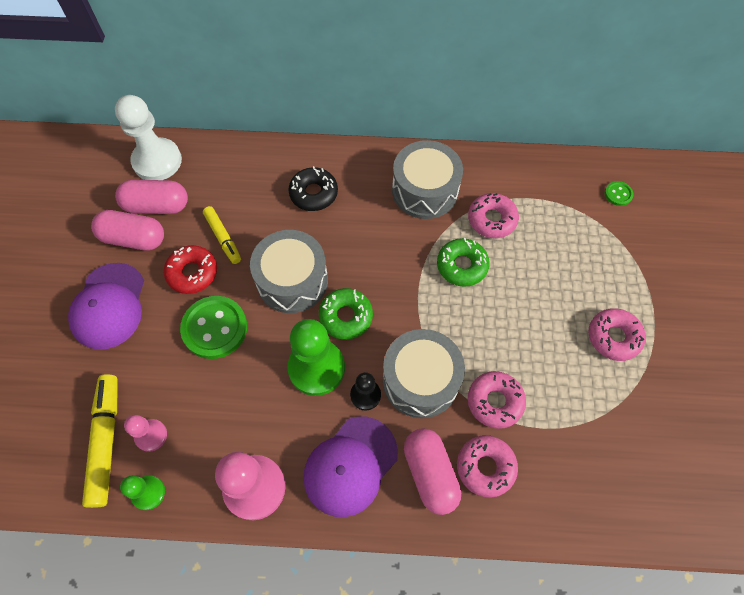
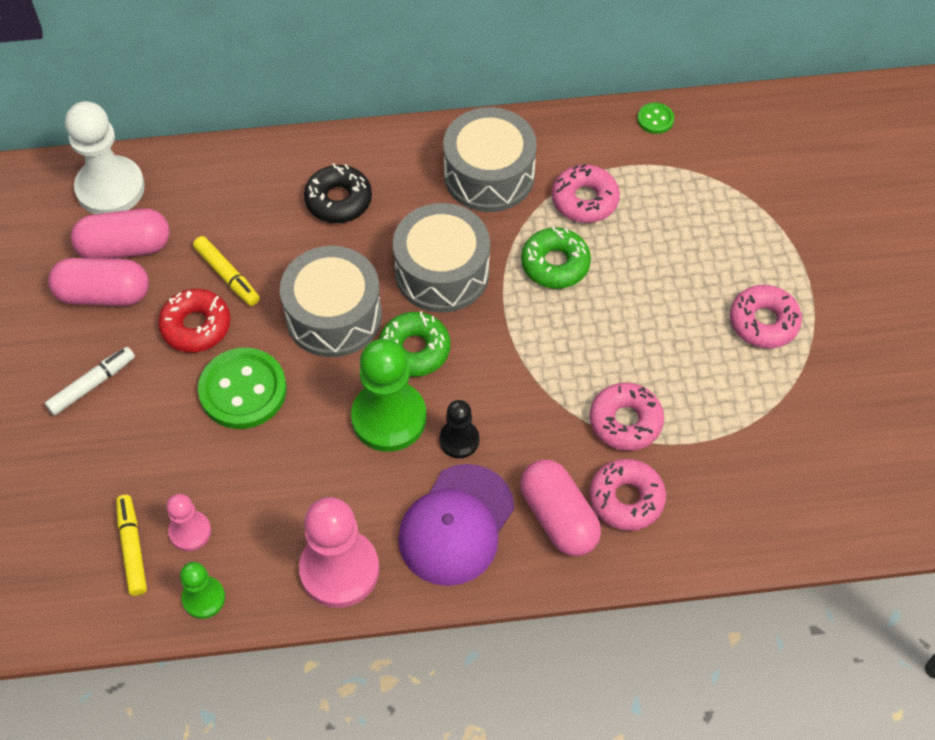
camera: 10 degrees left, 5 degrees down
purple cap [68,263,144,350] -> white marker [45,347,135,416]
yellow marker [82,374,117,508] -> yellow marker [116,495,147,596], size x0.63
grey drum [383,329,465,418] -> grey drum moved to [393,203,490,313]
green button [605,181,633,206] -> green button moved to [637,103,674,134]

